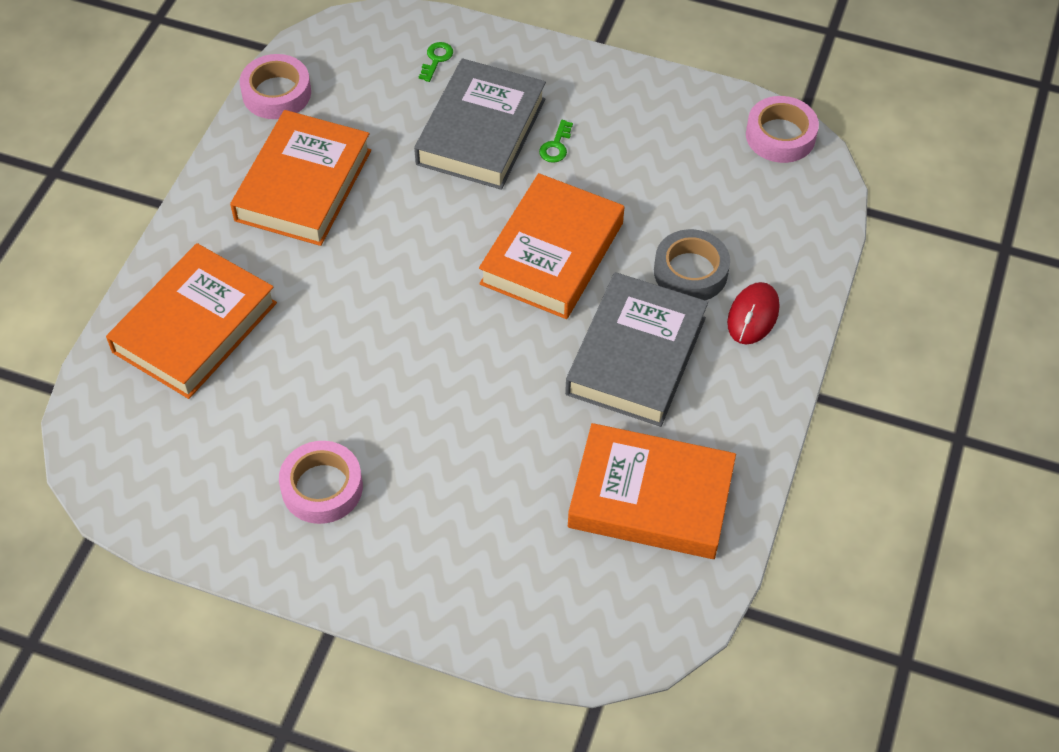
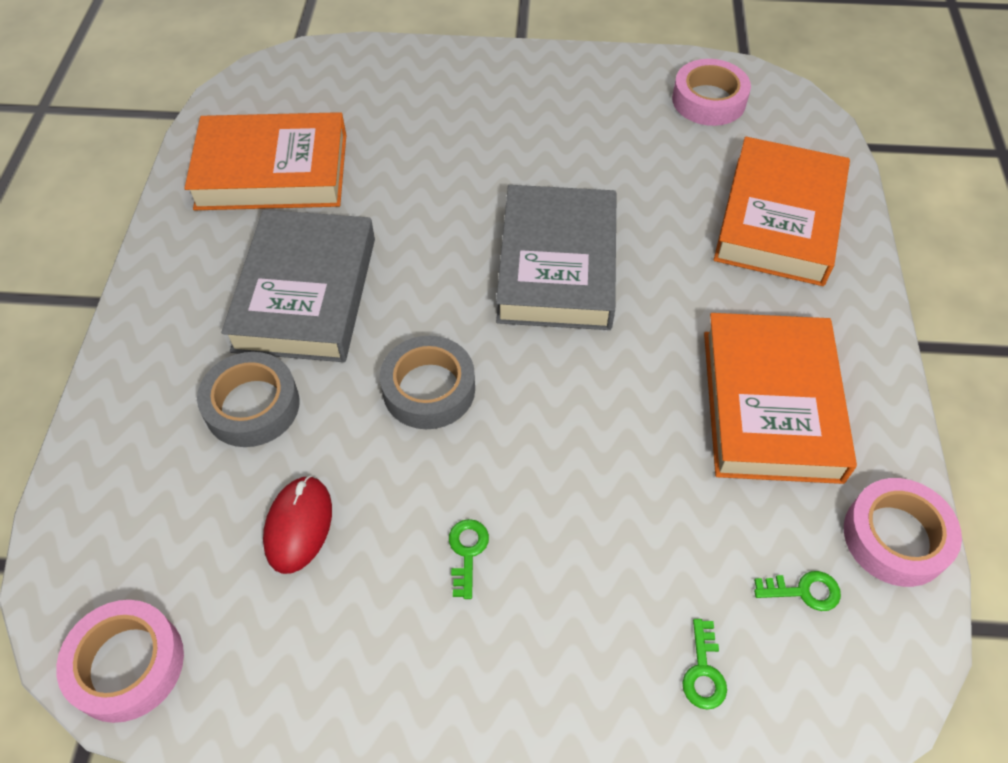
camera: 165 degrees right, 0 degrees up
pink tape [279,441,363,524] -> pink tape moved to [672,59,751,126]
grey book [414,58,546,190] -> grey book moved to [496,185,617,330]
orange book [479,173,624,319] -> grey tape [380,336,475,429]
red mouse [727,282,779,344] -> red mouse moved to [263,476,332,574]
none -> green key [754,571,841,611]

